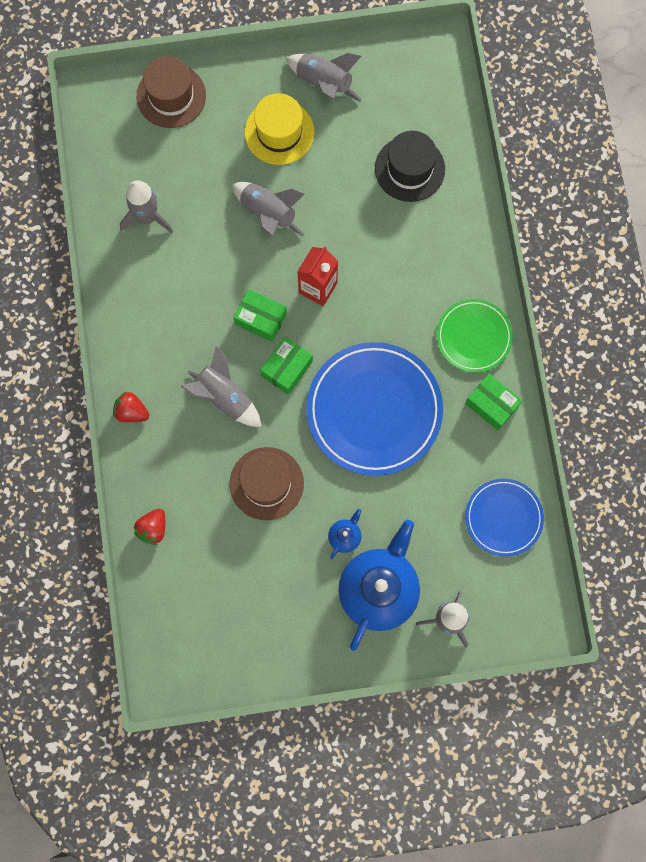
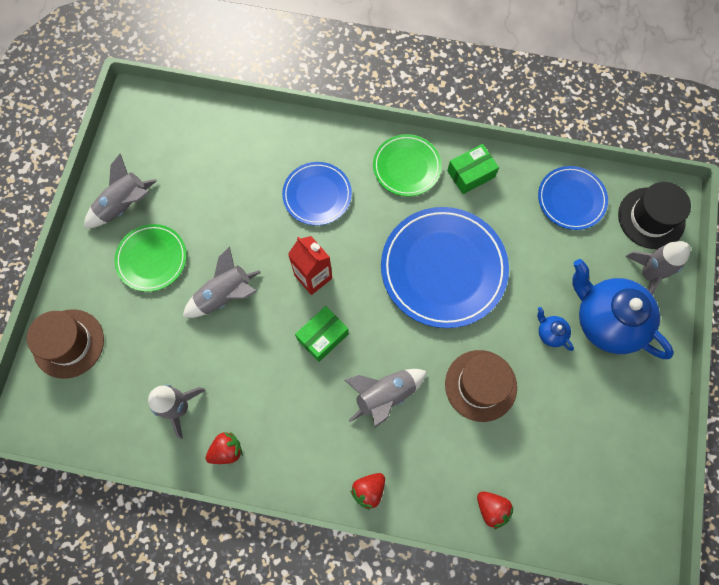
camera: 70 degrees left, 5 degrees down
yellow hat [245,93,314,165] -> green plate [114,224,187,292]
green box [260,337,313,395] -> none
black hat [375,131,445,202] -> black hat moved to [618,182,691,249]
none -> red strawberry [206,432,243,464]
none -> blue plate [282,162,352,226]

